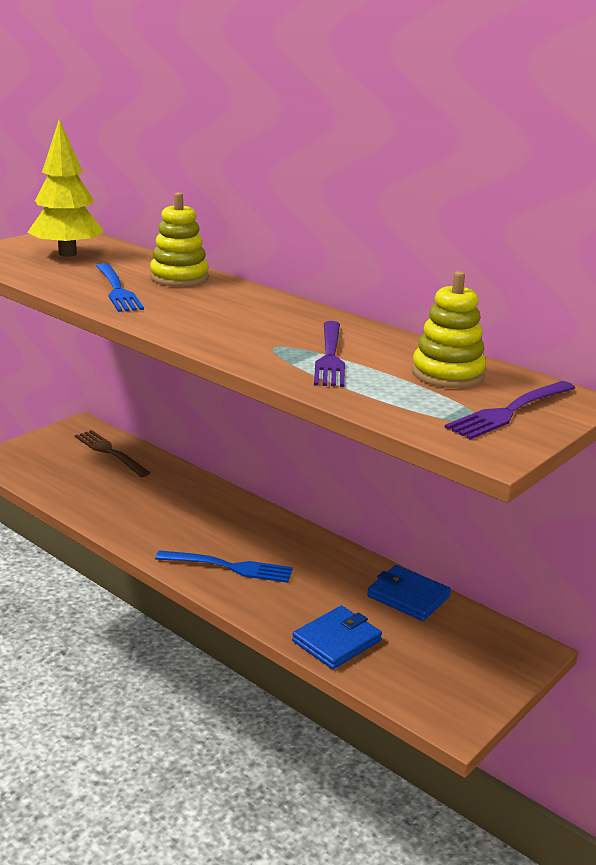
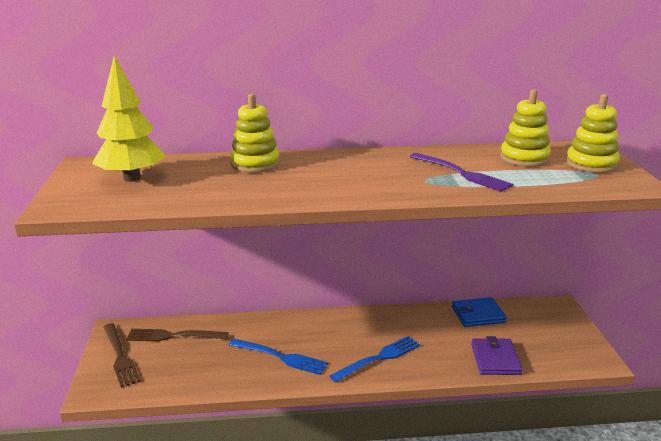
camera: 45 degrees left, 0 degrees up
blue fork [96,263,144,312] -> blue fork moved to [229,339,328,375]
blue wallet [292,606,382,669] -> purple wallet [471,336,522,375]
purple fork [445,381,575,440] -> yellow stacking toy [566,94,620,173]
none -> brown fork [104,323,141,388]

